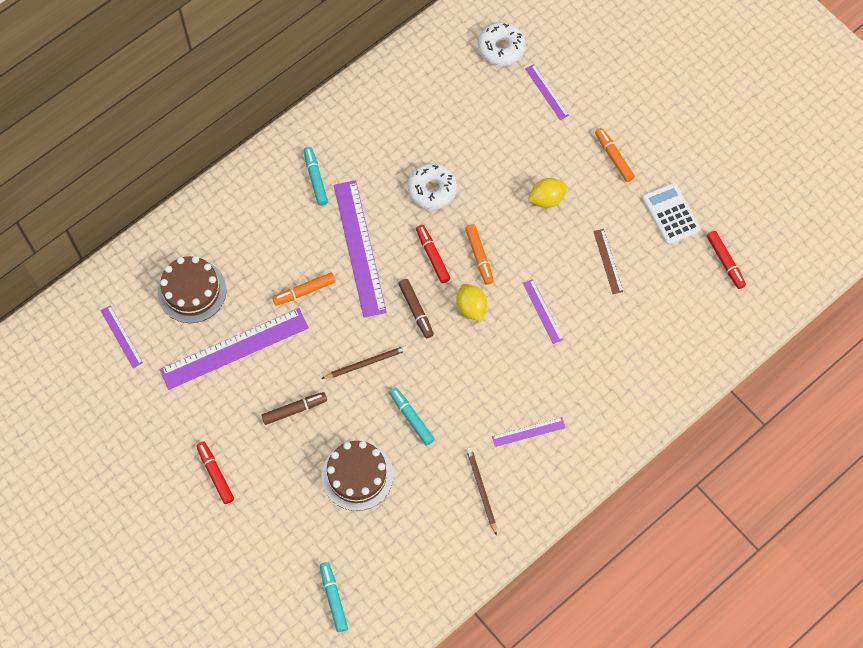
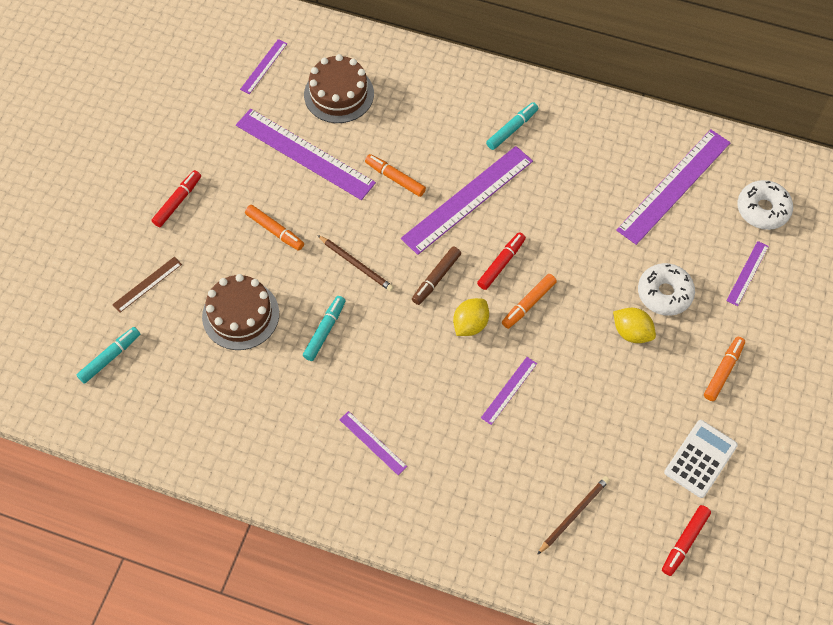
camera: 60 degrees right, 5 degrees down
brown marker [261,392,327,425] -> orange marker [245,205,304,251]
white donut [408,163,457,210] -> white donut moved to [638,263,695,316]
brown pencil [466,447,497,536] -> brown pencil moved to [537,476,610,555]
brown ruler [593,229,623,294] -> brown ruler moved to [112,257,182,313]
none -> purple ruler [616,129,731,245]

